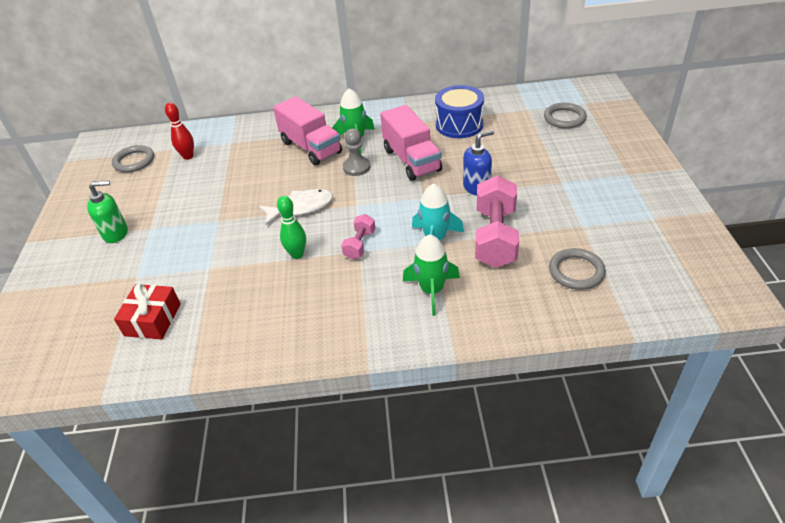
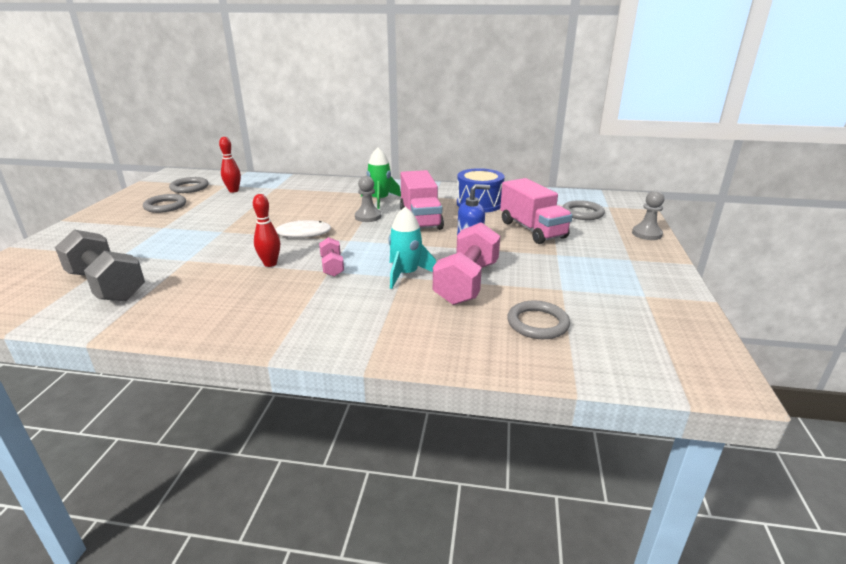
camera: 10 degrees right, 15 degrees down
green soap dispenser [87,180,128,243] -> none
red gift [114,283,181,339] -> grey dumbbell [55,230,145,301]
pink truck [273,96,342,166] -> pink truck moved to [500,178,573,244]
green bowling pin [277,196,306,259] -> red bowling pin [253,194,280,267]
pink dumbbell [341,214,375,259] -> pink dumbbell turned 45 degrees counterclockwise [319,237,344,277]
green rocket [403,235,460,316] -> none
none -> grey ring [143,194,186,213]
none -> grey pawn [632,190,664,240]

